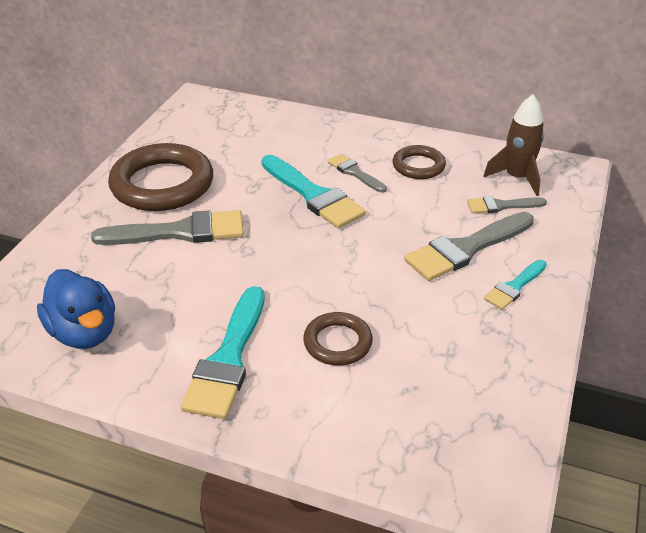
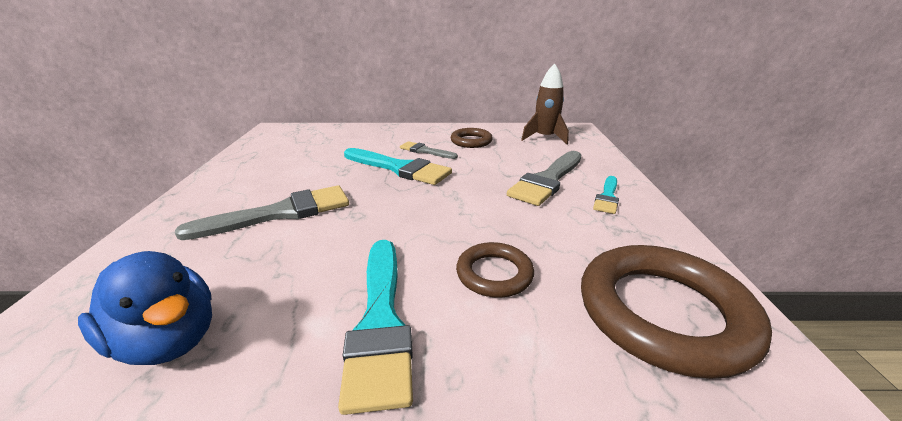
camera: 20 degrees left, 10 degrees down
brown ring [108,143,213,211] -> brown ring moved to [581,245,772,379]
grey brush [467,196,547,213] -> none

